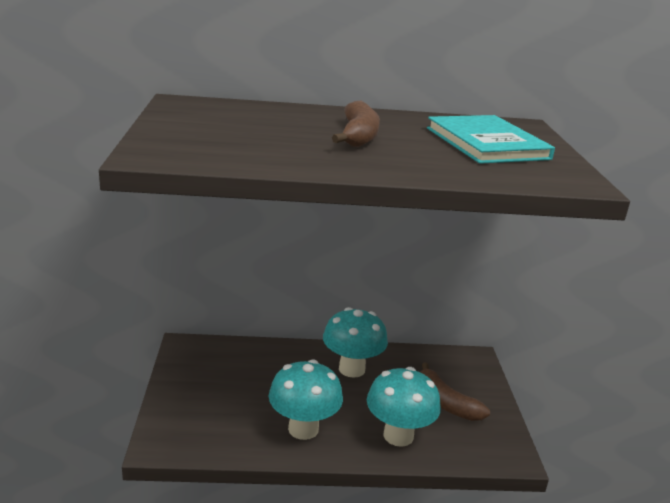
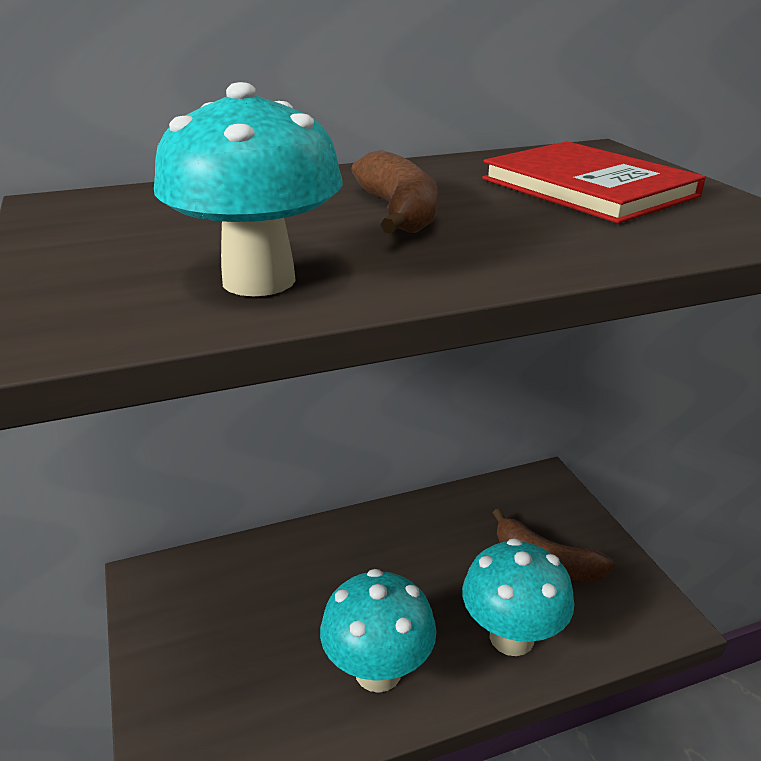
camera: 15 degrees left, 5 degrees up
turquoise mushroom [323,307,388,378] -> turquoise mushroom moved to [154,82,343,296]
turquoise book [427,115,555,164] -> red book [482,141,706,224]

